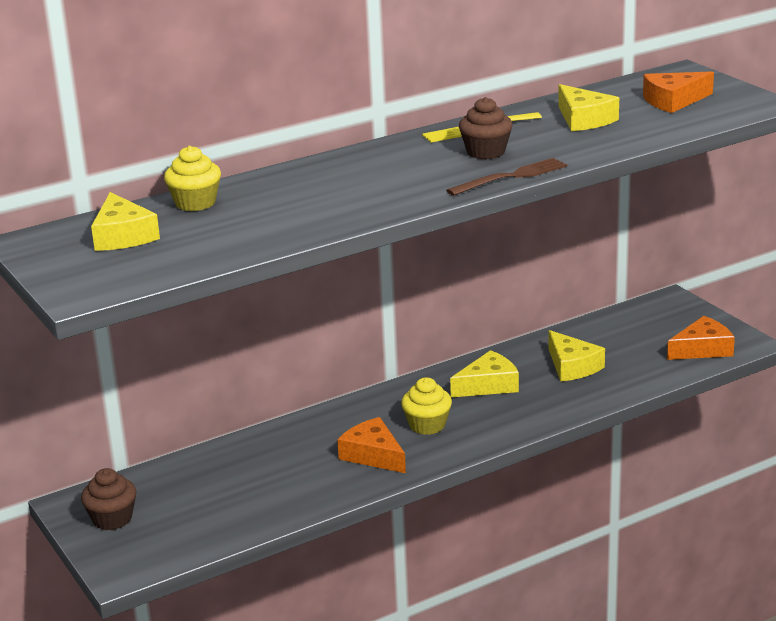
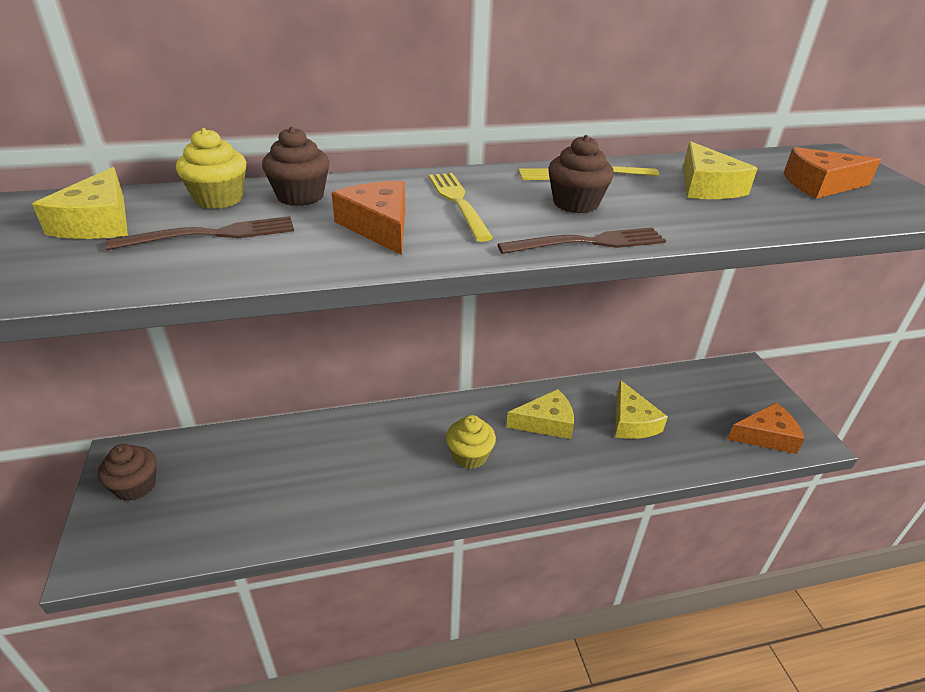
camera: 15 degrees right, 10 degrees up
orange cheese [337,417,406,473] -> orange cheese moved to [332,181,405,255]
none -> brown fork [105,216,294,250]
none -> brown cupcake [262,127,329,206]
none -> yellow fork [429,173,493,242]

